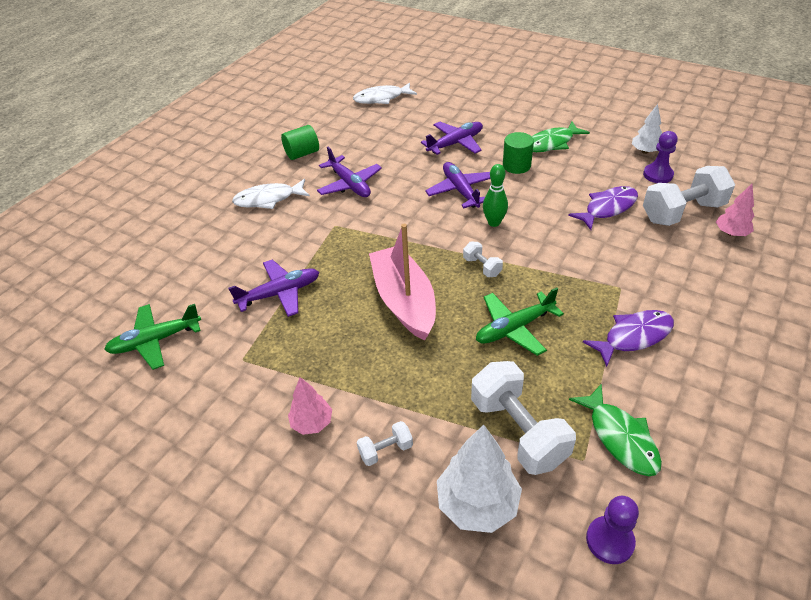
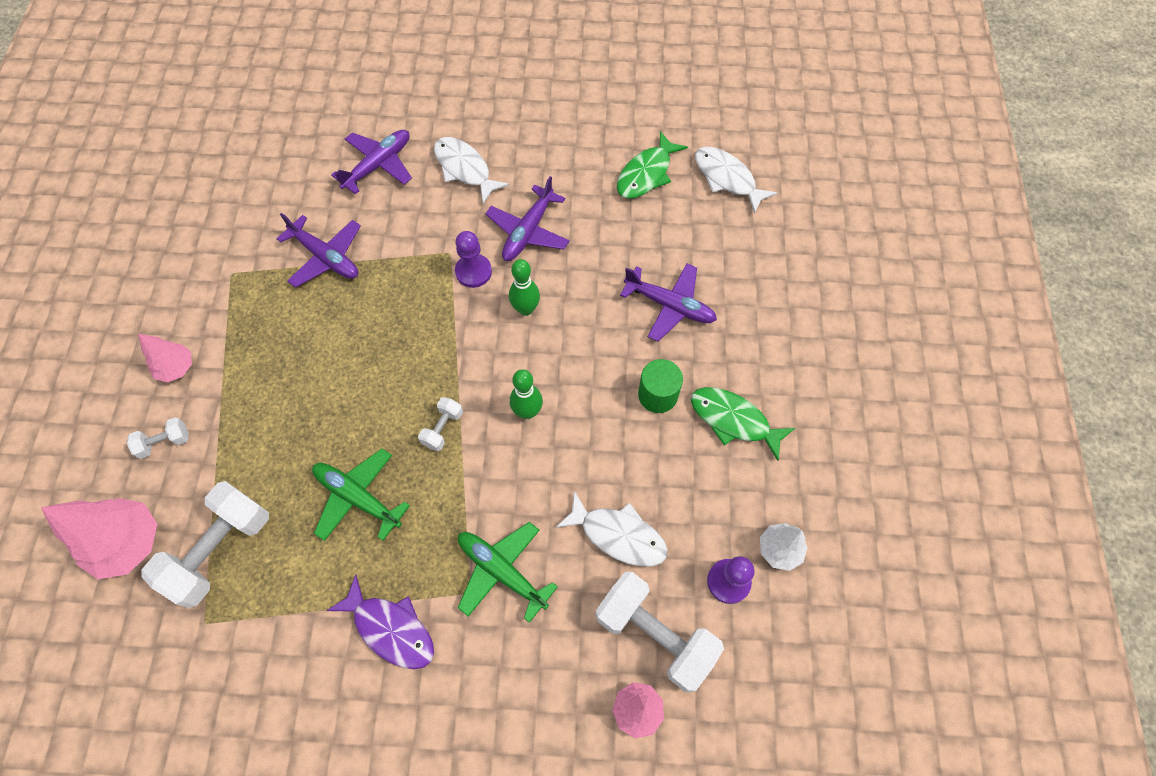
camera: 60 degrees right, 20 degrees up
green plane [104,304,201,370] -> green plane moved to [458,522,558,623]
green cylinder [281,125,319,160] -> none
white dumbbell [357,421,413,466] -> white dumbbell turned 60 degrees counterclockwise [127,417,189,459]
pink boat [369,224,436,341] -> none
purple plane [425,162,490,208] -> purple plane moved to [331,130,412,194]
white tree [437,425,522,533] -> pink tree [41,498,157,579]
purple fish [568,186,638,230] -> white fish [556,491,668,567]
green fish [569,384,662,476] -> green fish moved to [617,131,688,199]
purple pawn [586,496,639,564] -> purple pawn moved to [455,231,492,288]
none -> green bowling pin [509,259,540,316]

